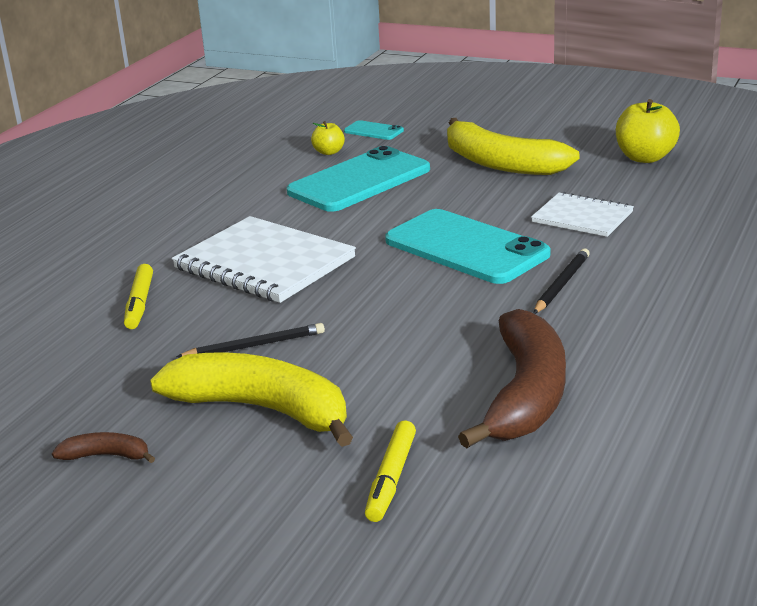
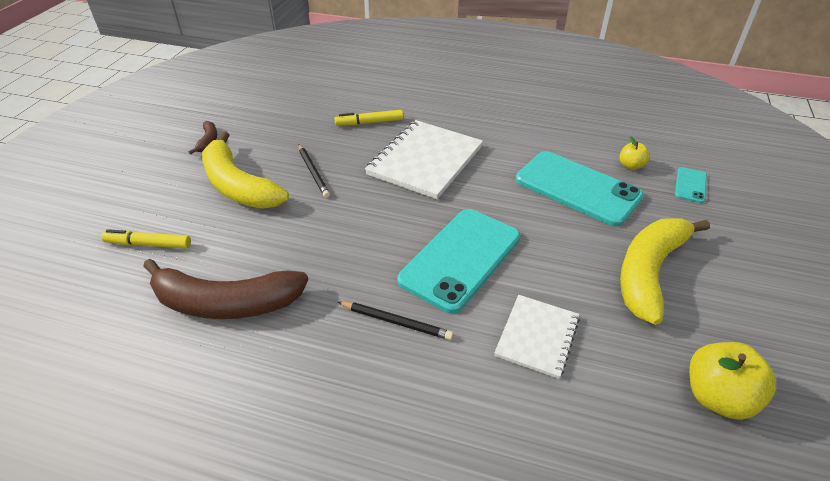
camera: 80 degrees right, 15 degrees up
yellow banana [150,352,353,447] -> yellow banana turned 120 degrees clockwise [202,132,289,209]

